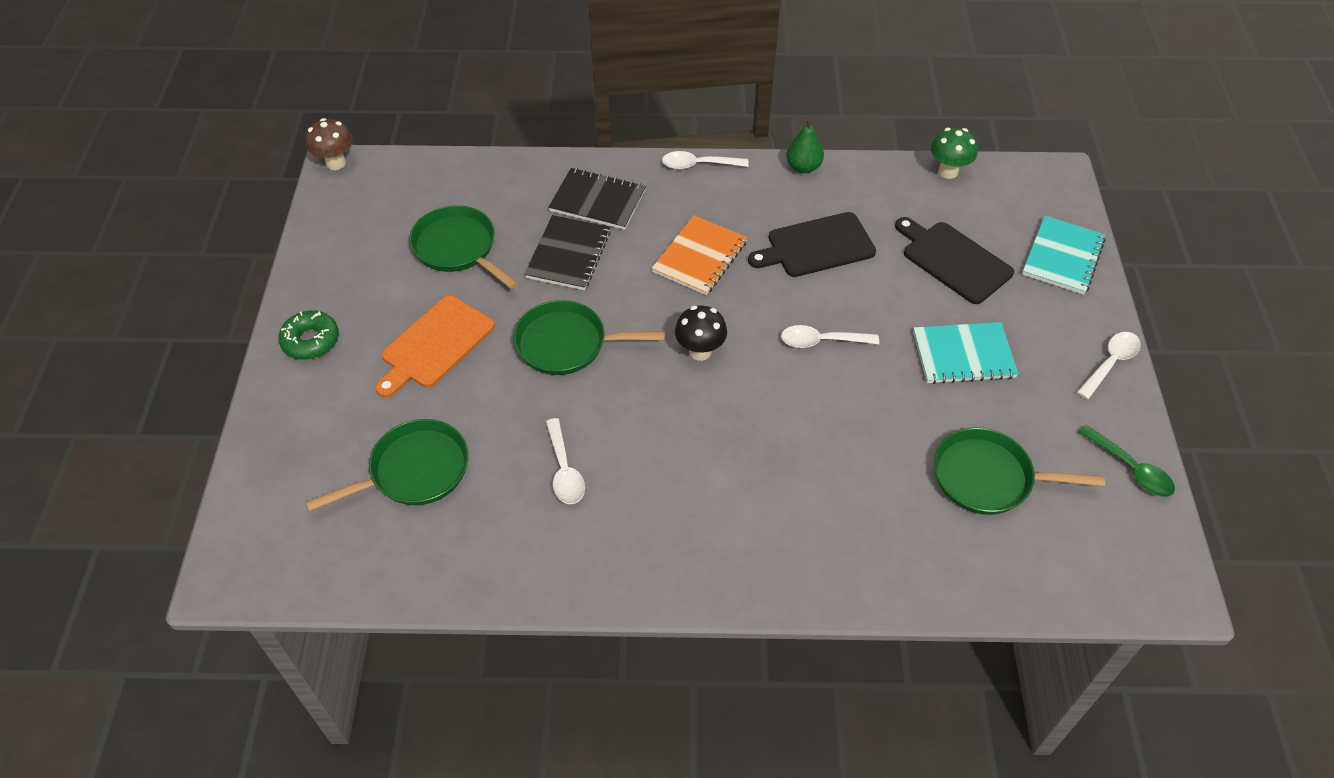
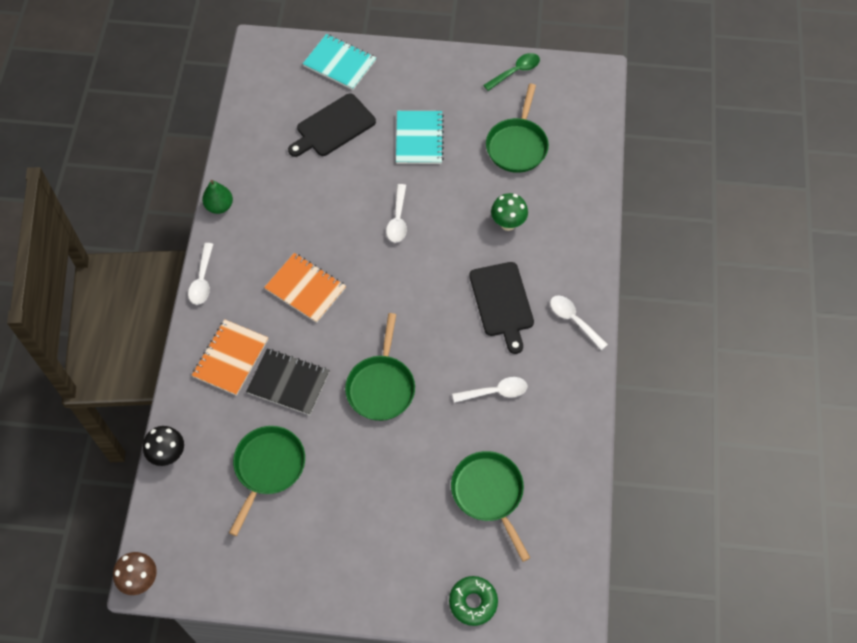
camera: 85 degrees left, 10 degrees up
green donut [278,310,339,360] -> green donut moved to [449,576,498,626]
orange cutting board [375,295,495,397] -> none
green pan [409,205,518,289] -> green pan turned 150 degrees clockwise [229,426,305,536]
black notebook [548,168,646,230] -> orange notebook [192,319,268,396]
black mushroom [675,306,727,361] -> black mushroom moved to [143,426,184,466]
black cutting board [748,212,876,277] -> black cutting board moved to [469,262,534,354]
green mushroom [931,128,978,179] -> green mushroom moved to [491,193,528,231]
white spoon [1077,332,1141,400] -> white spoon moved to [550,295,608,350]

